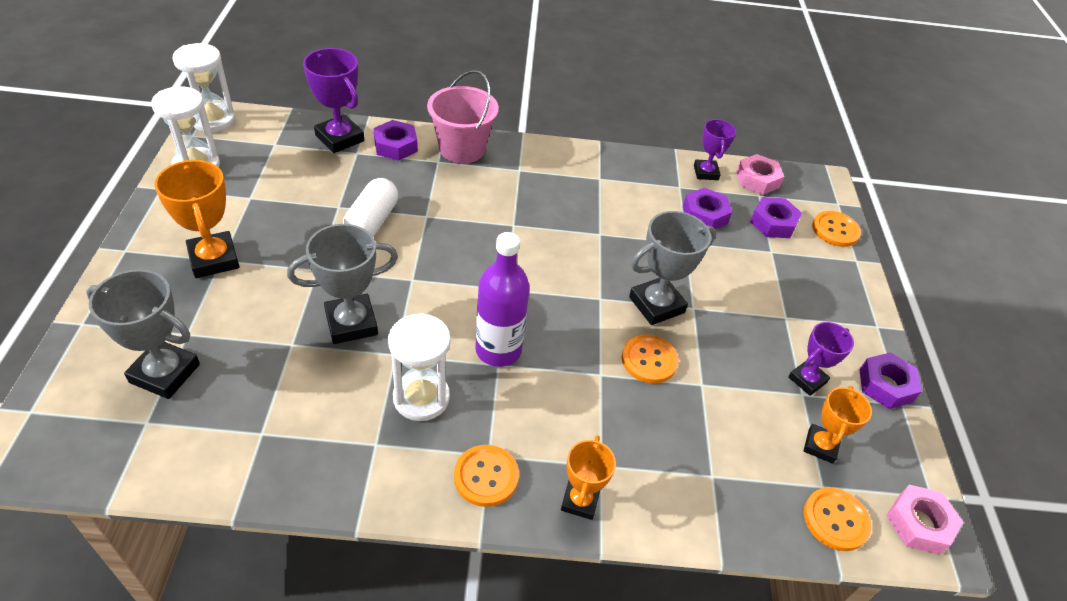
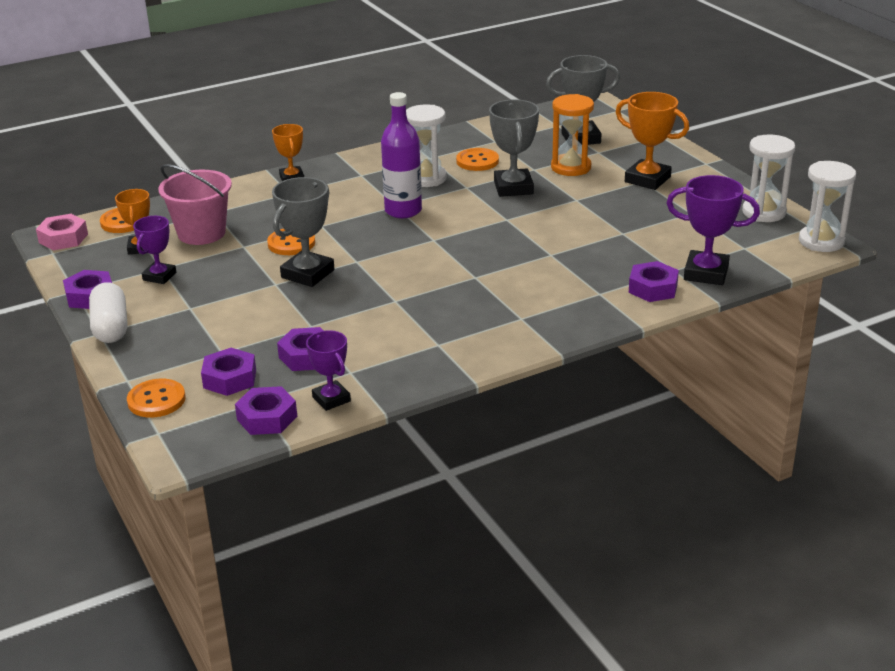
camera: 155 degrees right, 15 degrees down
grey trophy [287,224,398,344] -> grey trophy turned 45 degrees counterclockwise [489,99,539,197]
white capsule [343,178,398,236] -> white capsule moved to [89,282,127,343]
pink bucket [427,70,499,164] -> pink bucket moved to [158,164,232,245]
orange button [454,445,519,507] -> orange button moved to [456,148,499,171]
pink nut [736,154,784,195] -> purple nut [235,386,297,435]
none -> orange hourglass [551,94,594,176]

